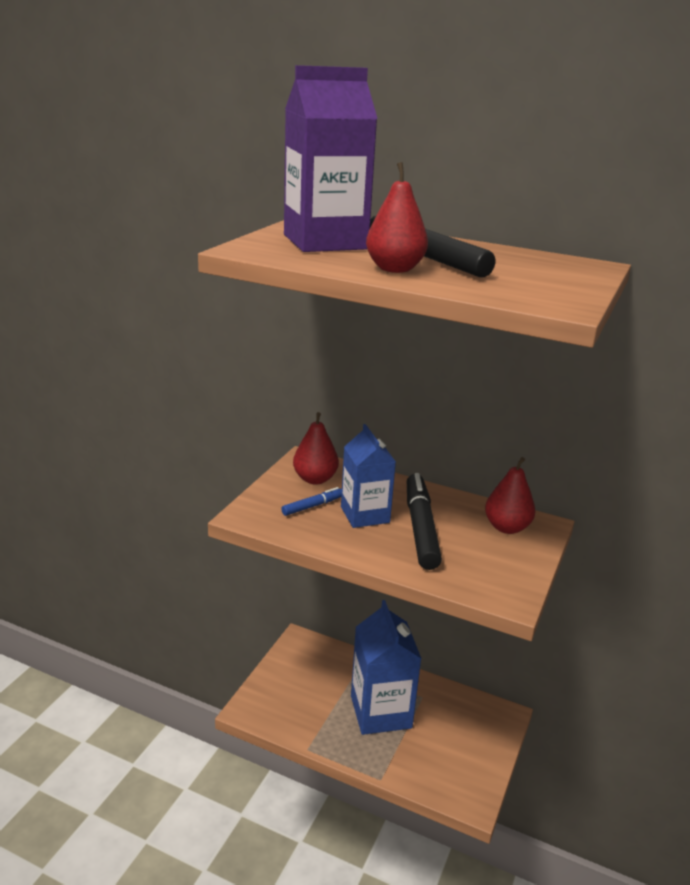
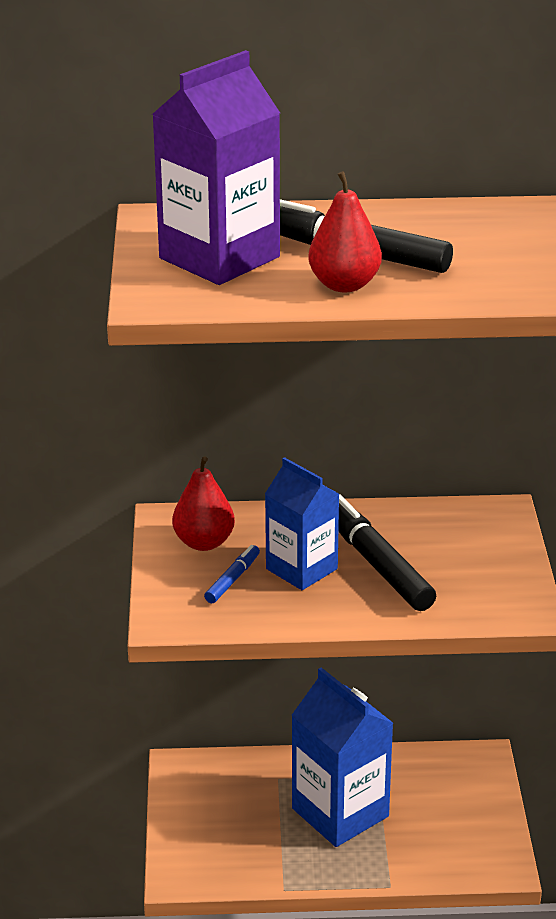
camera: 25 degrees left, 5 degrees up
red pear [485,457,535,534] -> none

